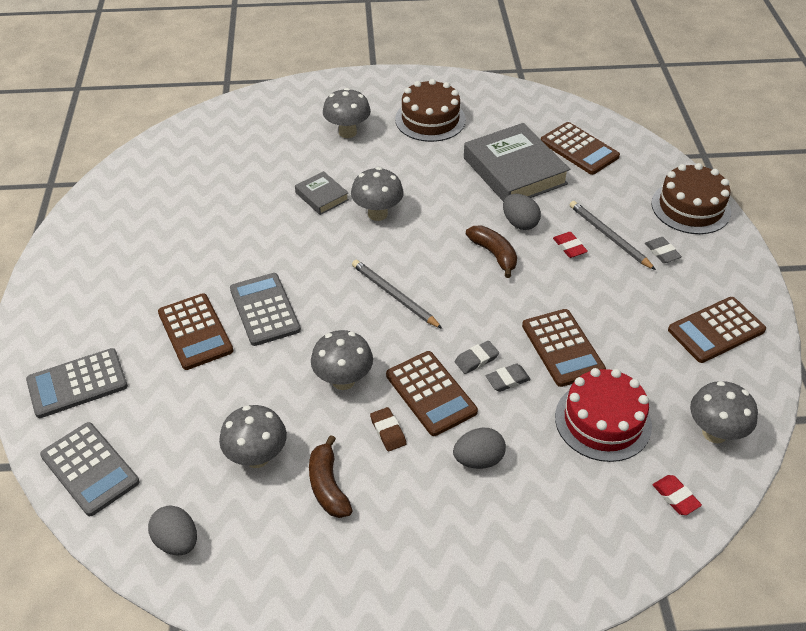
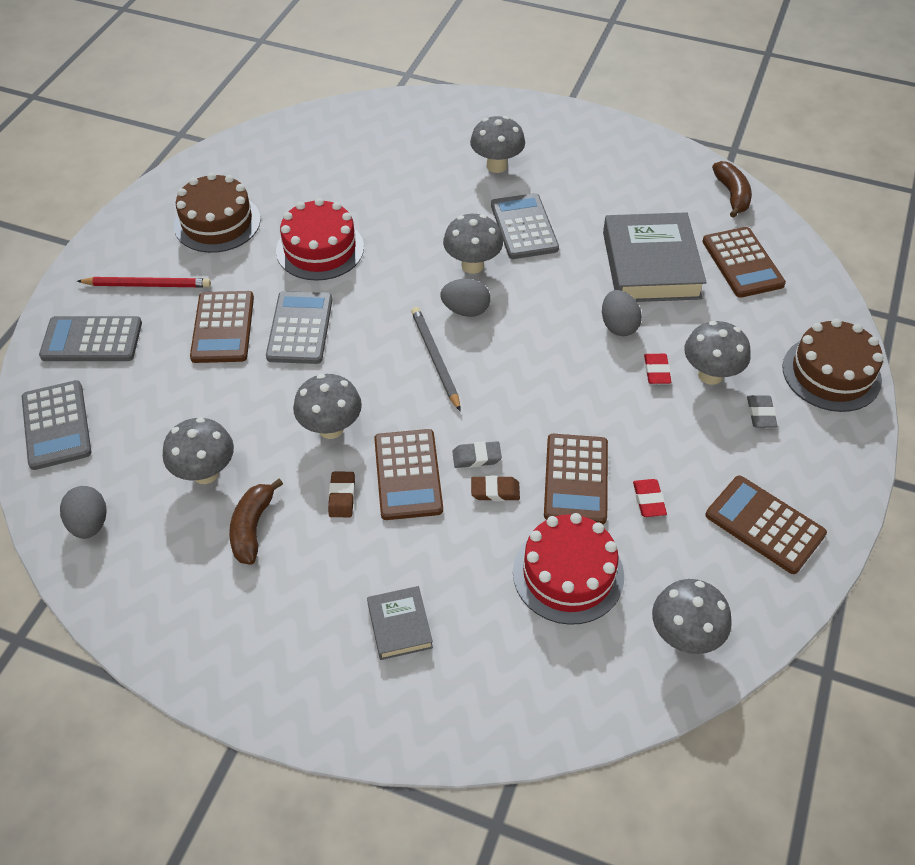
camera: 25 degrees right, 5 degrees up
grey book [295,171,349,215] -> grey book moved to [367,586,433,660]
brown cake [395,79,466,142] -> brown cake moved to [174,172,261,253]
grey egg [453,428,506,469] -> grey egg moved to [440,279,490,317]
brown banana [466,225,517,278] -> brown banana moved to [712,161,752,218]
grey eraser [486,364,531,392] -> brown eraser [471,476,520,501]
grey pencil [570,201,656,270] -> grey mushroom [684,321,750,385]
red eraser [652,475,702,515] -> red eraser moved to [633,479,667,517]
brown calculator [668,297,766,363] -> brown calculator turned 45 degrees clockwise [706,476,827,574]
none -> red pencil [77,277,211,287]
none -> red cake [276,198,364,281]
none -> grey calculator [491,193,559,259]

